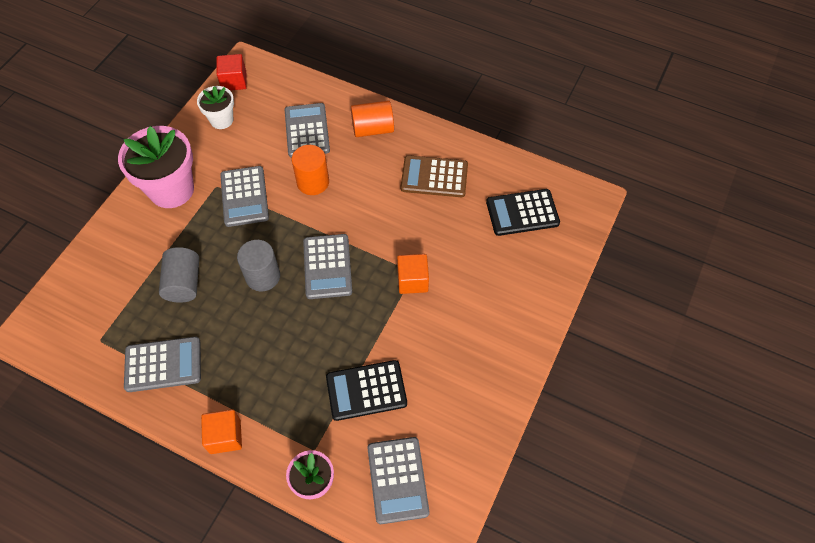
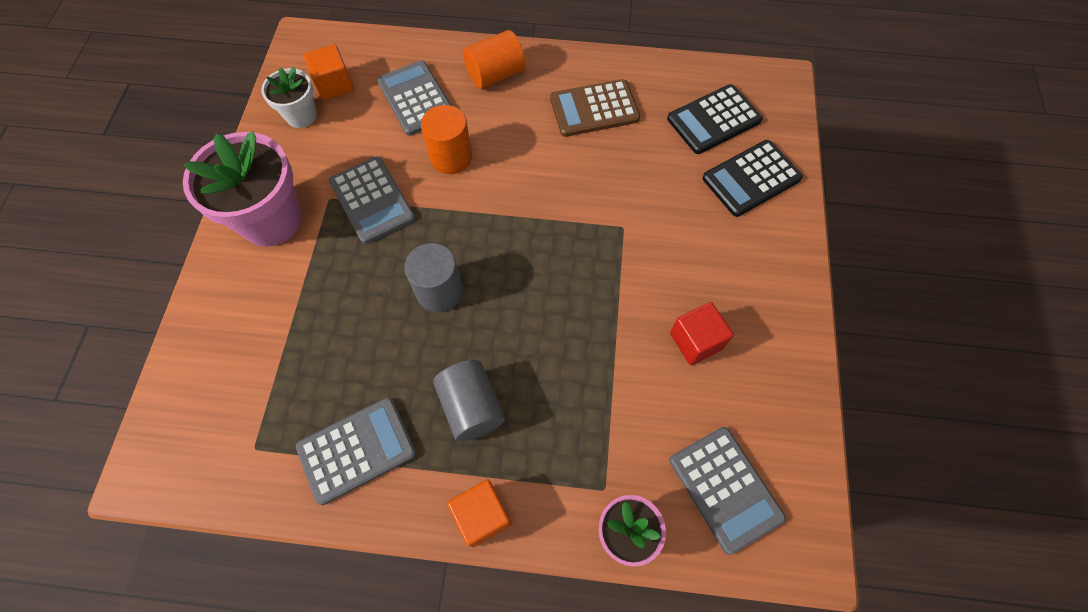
camera: 20 degrees left, 5 degrees up
grey cylinder [159,247,199,303] -> grey cylinder moved to [433,360,505,442]
red cube [216,54,247,91] -> red cube moved to [670,302,734,365]
grey calculator [303,234,352,299] -> none
black calculator [326,360,407,421] -> black calculator moved to [703,140,803,217]
orange cube [397,254,429,294] -> orange cube moved to [304,44,354,100]

